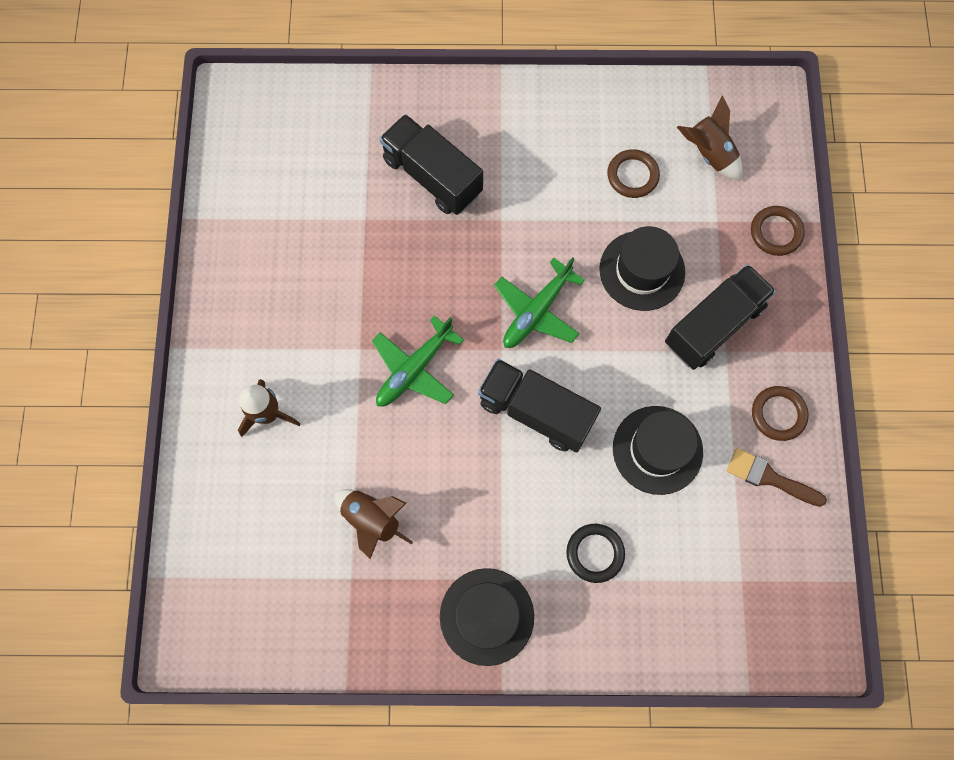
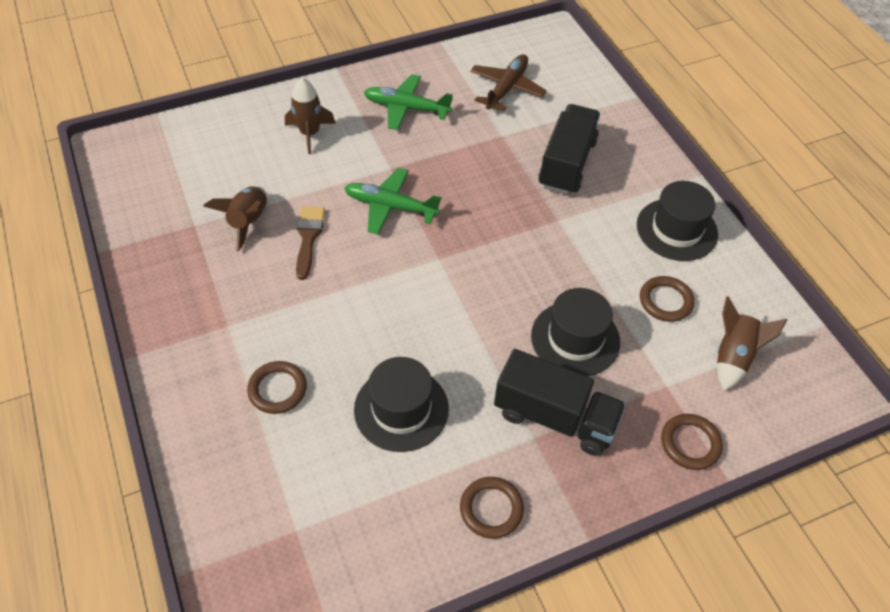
camera: 65 degrees right, 20 degrees down
black hat [440,568,534,666] -> black hat moved to [637,181,718,261]
black truck [478,359,601,452] -> none
green plane [494,257,585,348] -> green plane moved to [364,74,453,130]
black ring [566,524,625,583] -> brown ring [247,361,307,414]
brown brush [727,448,827,507] -> brown brush moved to [296,206,325,280]
none -> brown plane [470,54,547,111]

